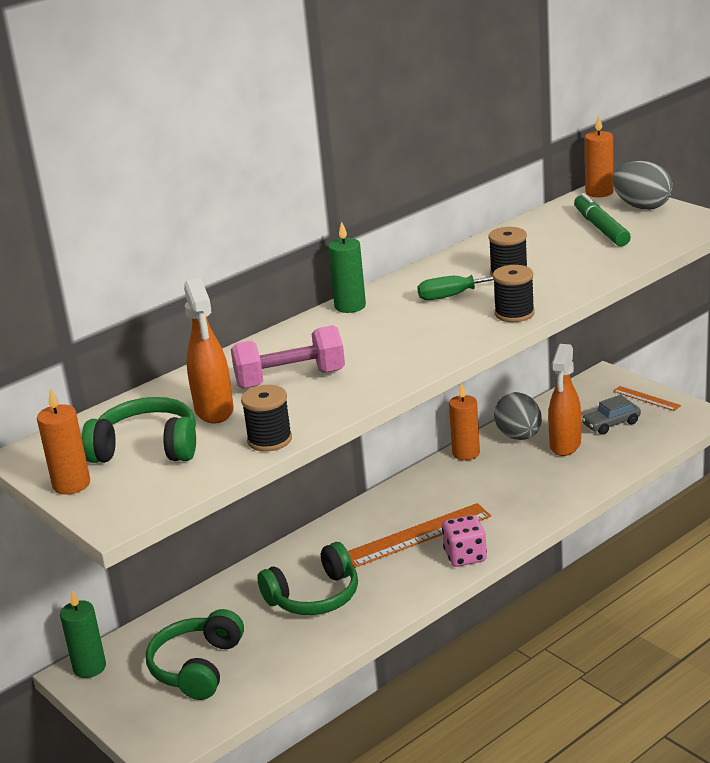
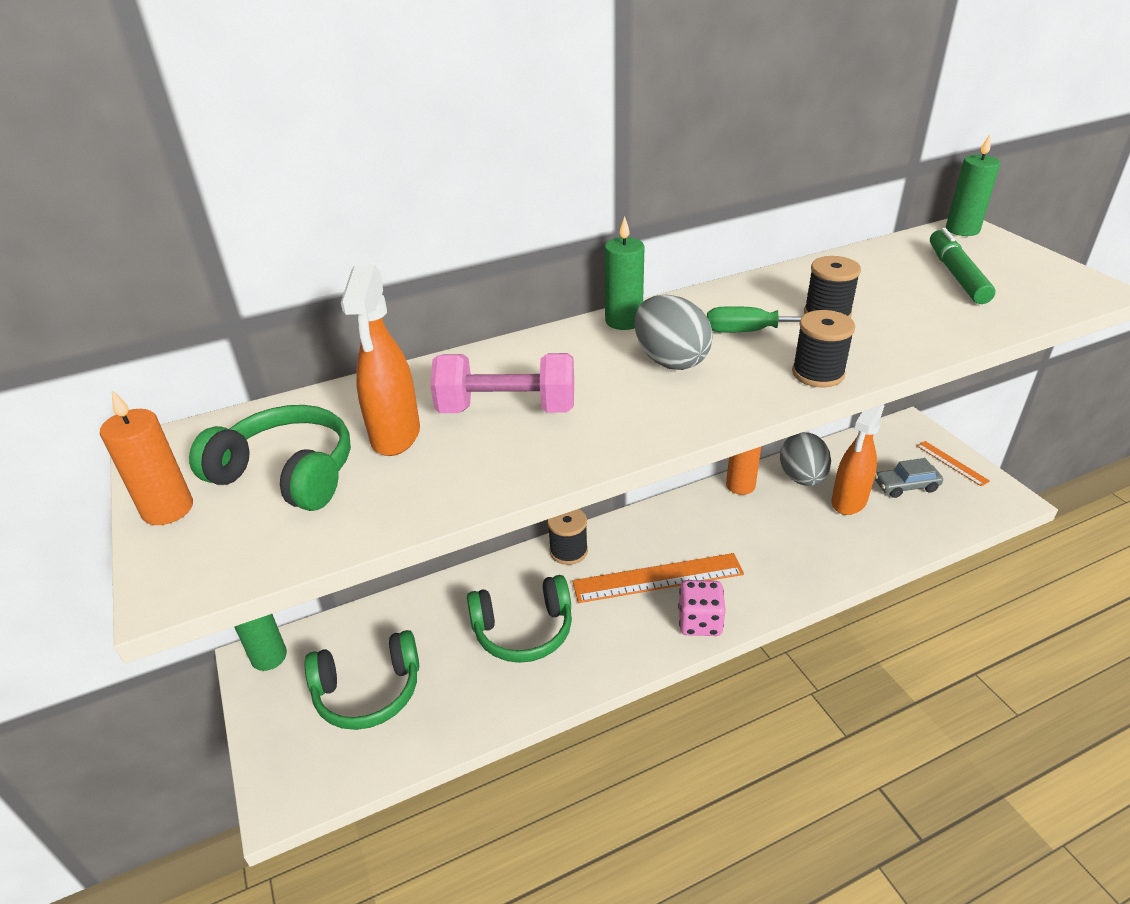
camera: 15 degrees right, 10 degrees up
green headphones [146,609,244,700] -> green headphones turned 135 degrees counterclockwise [305,630,419,730]
black spool [241,385,292,452] -> black spool moved to [548,509,588,565]
orange candle [585,115,613,197] -> green candle [946,134,1000,236]
grey egg [612,161,673,210] -> grey egg moved to [634,295,713,370]

